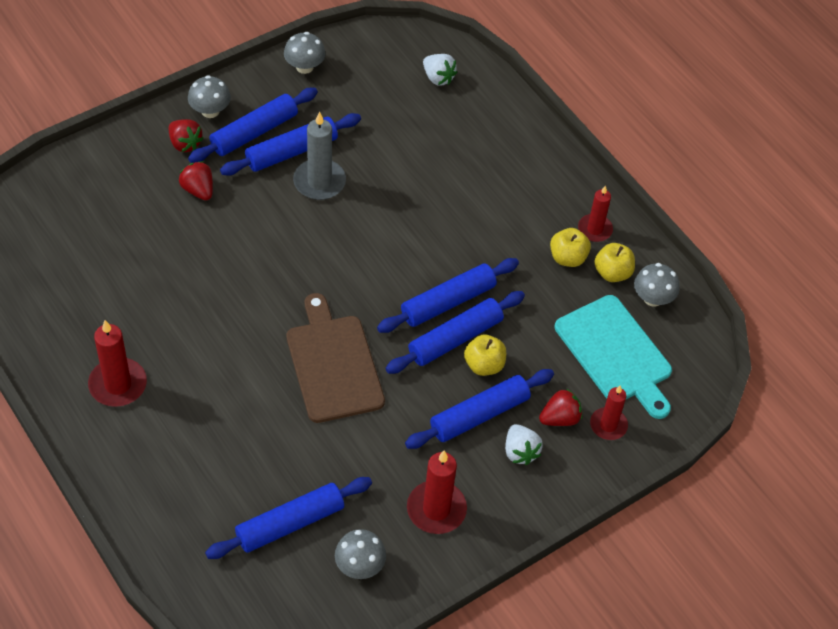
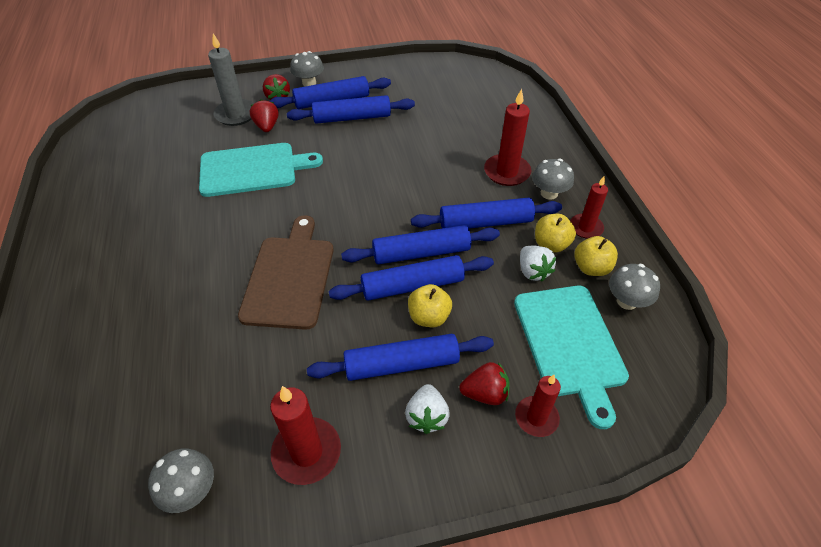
camera: 25 degrees right, 5 degrees down
red candle [88,320,147,407] -> red candle moved to [484,89,532,186]
blue rolling pin [205,477,372,559] -> blue rolling pin moved to [411,198,562,228]
grey mushroom [284,32,326,74] -> grey mushroom moved to [532,159,574,200]
grey candle [293,111,346,200] -> grey candle moved to [208,33,254,126]
white strawberry [423,54,458,86] -> white strawberry moved to [520,246,556,282]
none -> turquoise cutting board [199,143,323,197]

